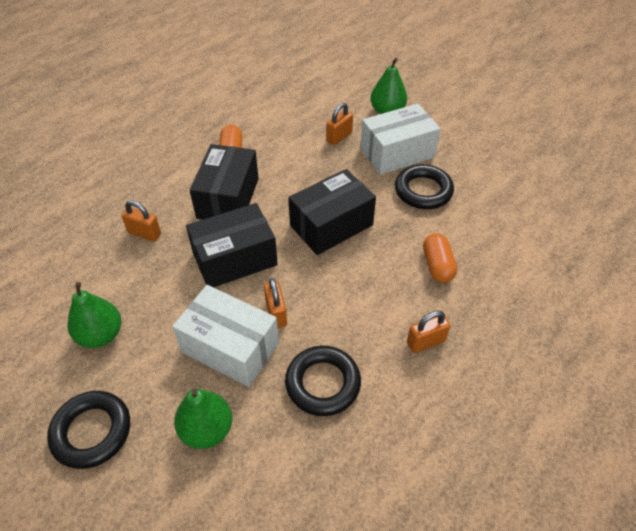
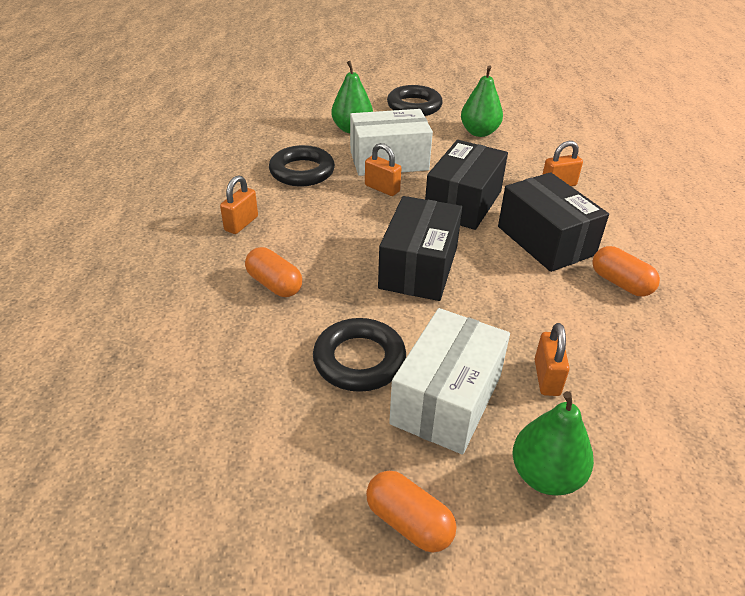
camera: 140 degrees right, 10 degrees down
none -> orange capsule [366,471,457,553]

